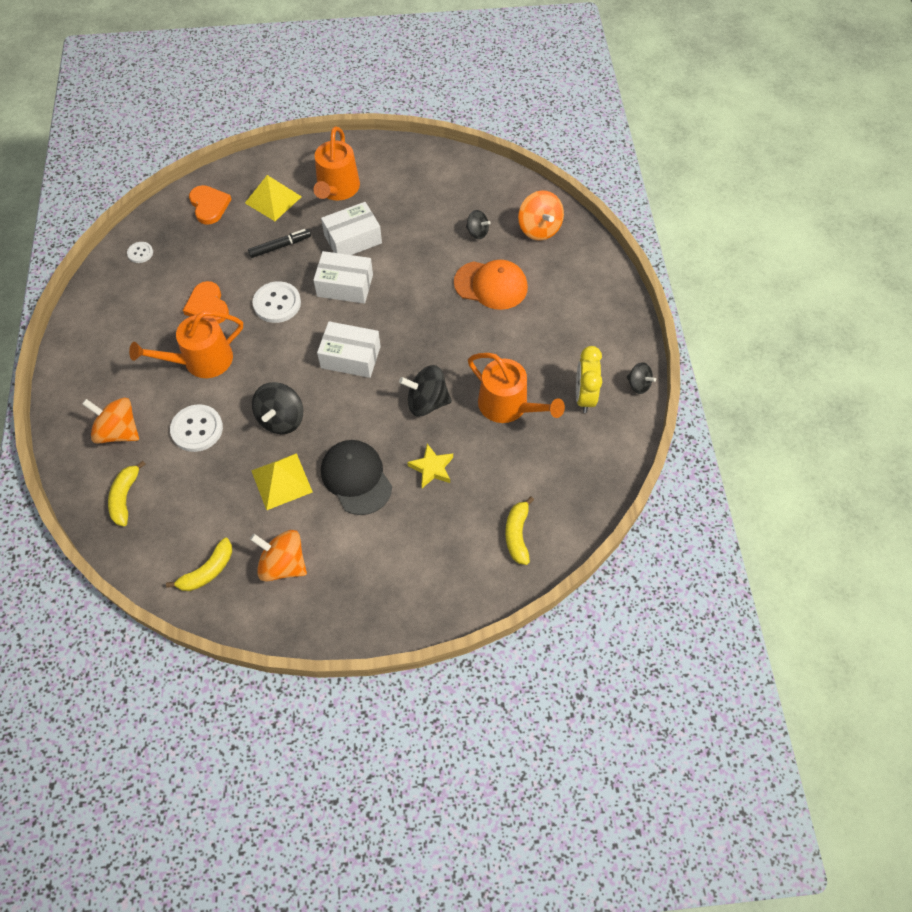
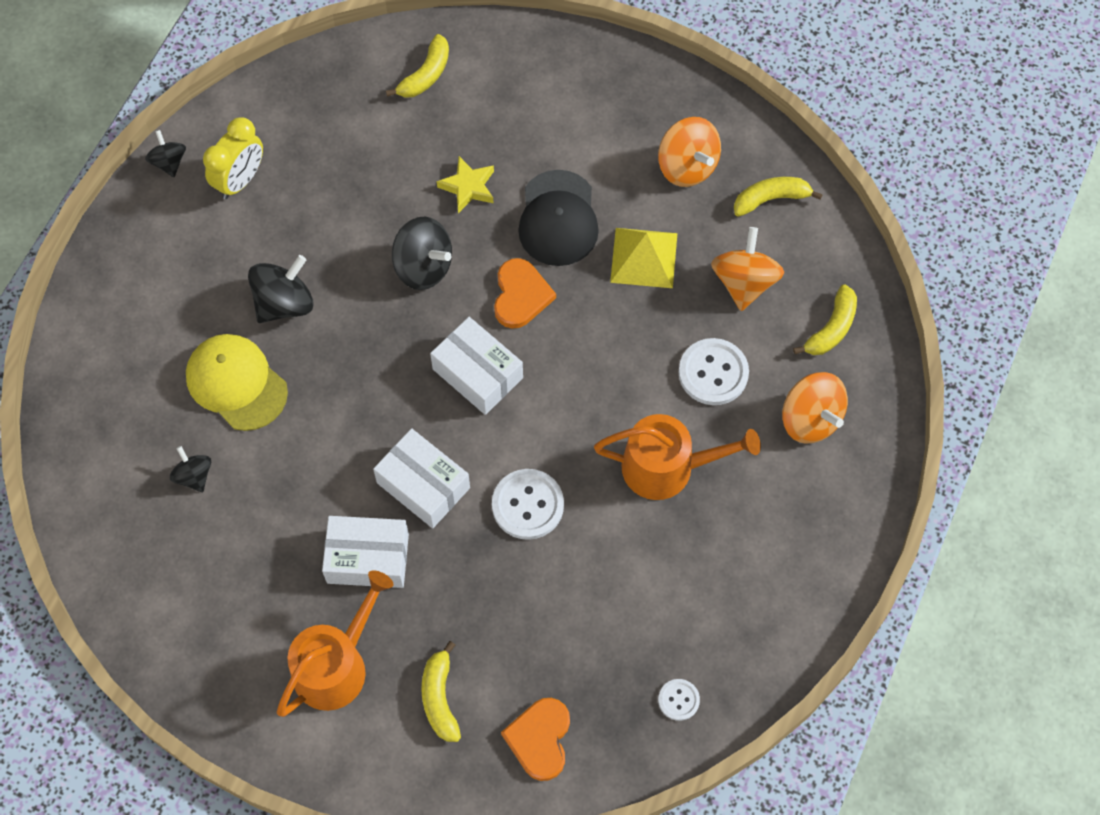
camera: 150 degrees left, 5 degrees up
orange heart [183,281,229,324] -> orange heart moved to [494,258,556,329]
yellow pyramid [245,175,302,221] -> yellow banana [421,641,461,742]
black marker [248,229,311,258] -> none
black spinning top [252,382,303,434] -> black spinning top moved to [248,255,314,323]
orange cap [454,260,528,310] -> yellow cap [186,334,288,431]
orange watering can [468,353,565,423] -> none
orange spinning top [518,190,564,241] -> orange spinning top moved to [711,227,784,311]

